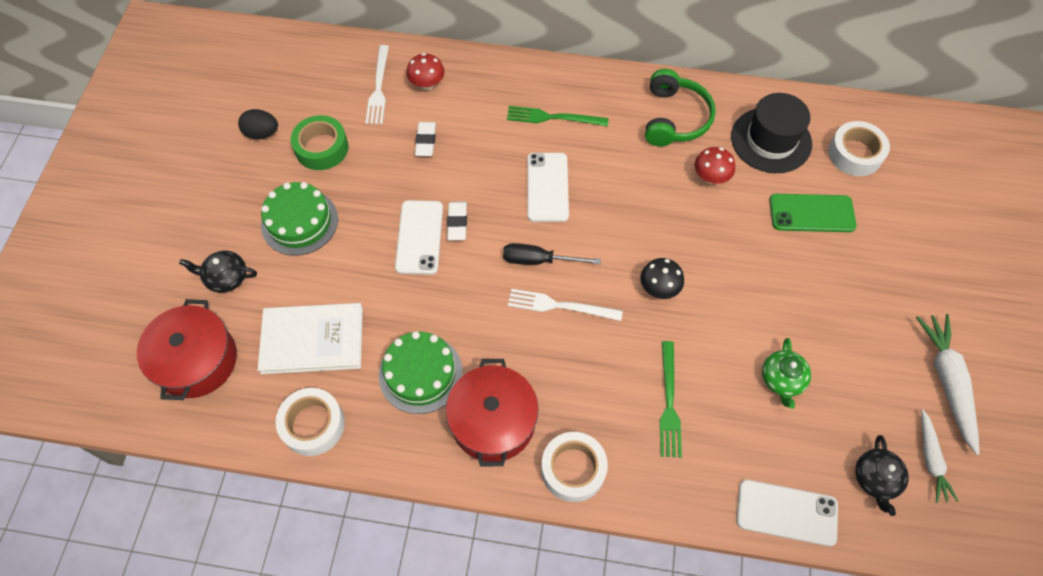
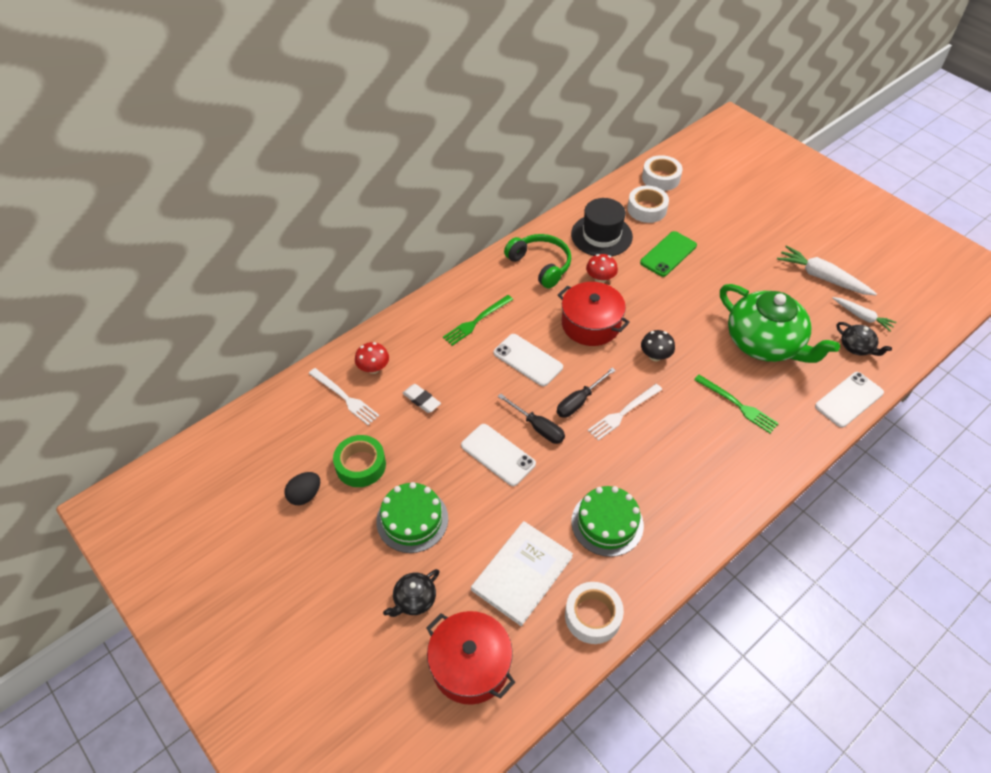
camera: 50 degrees left, 10 degrees down
red pot [446,359,539,466] -> red pot moved to [558,282,630,346]
white eraser [447,202,467,240] -> none
white tape [541,432,608,502] -> white tape moved to [642,155,683,191]
green teapot [762,338,811,409] -> green teapot [720,284,840,363], size x2.29
none -> black screwdriver [497,393,565,444]

